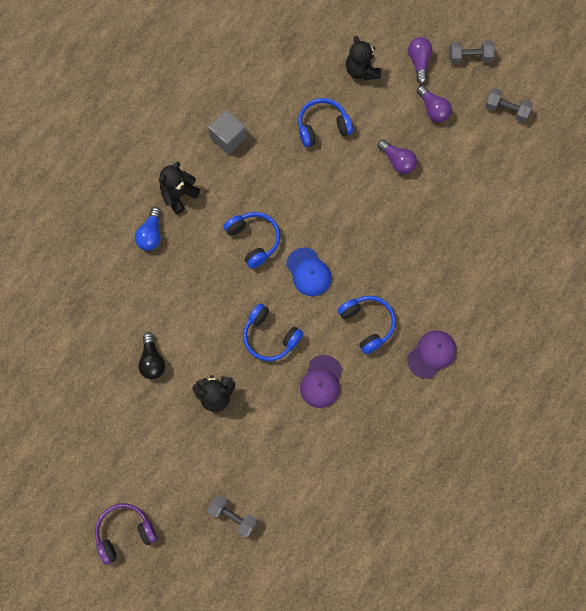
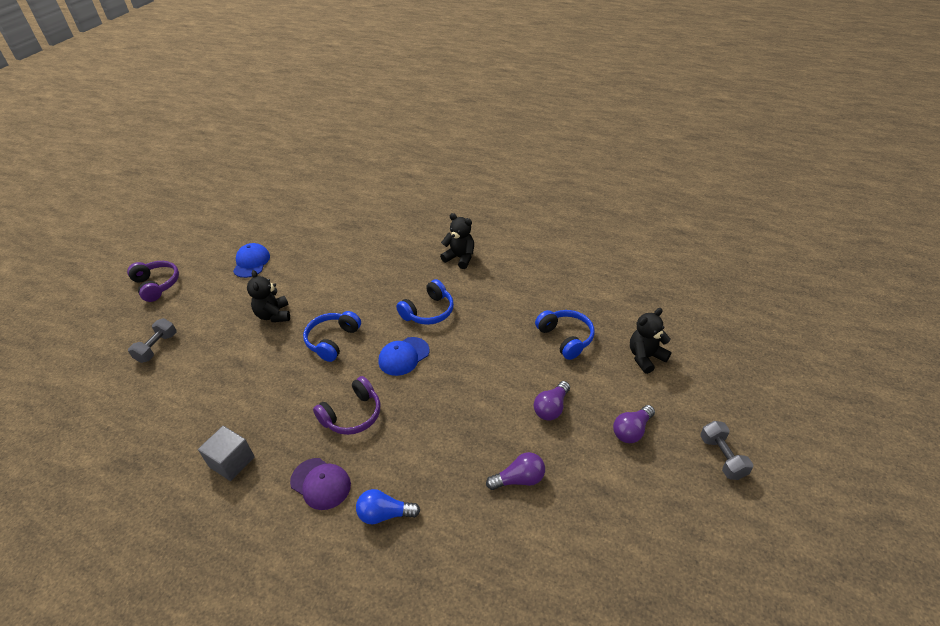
camera: 80 degrees right, 30 degrees down
blue light bulb [135,207,161,251] -> blue light bulb moved to [356,489,420,524]
black light bulb [138,332,165,379] -> none
grey cube [208,110,247,155] -> grey cube moved to [198,426,255,481]
purple cap [300,355,342,408] -> none
blue headphones [338,296,396,354] -> purple headphones [313,376,380,435]
purple light bulb [408,37,432,84] -> purple light bulb moved to [486,452,545,490]
grey dumbbell [485,88,533,123] -> none
none -> blue cap [233,243,270,278]

